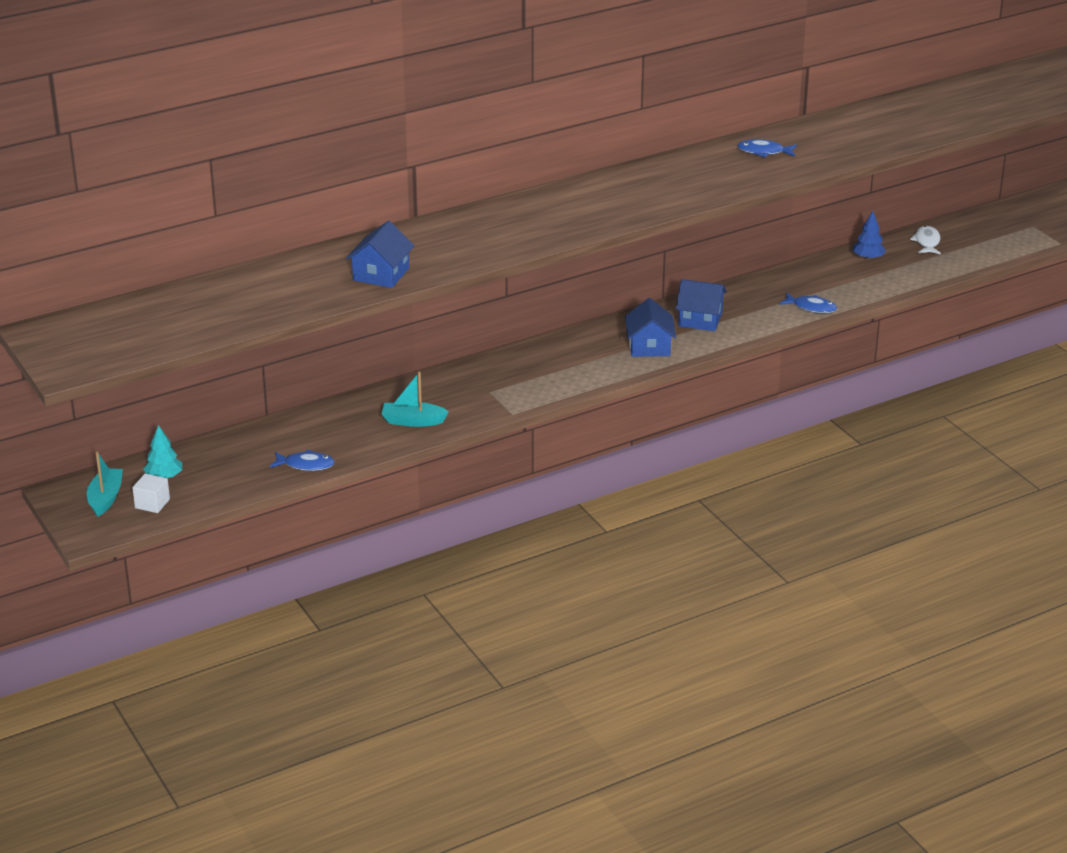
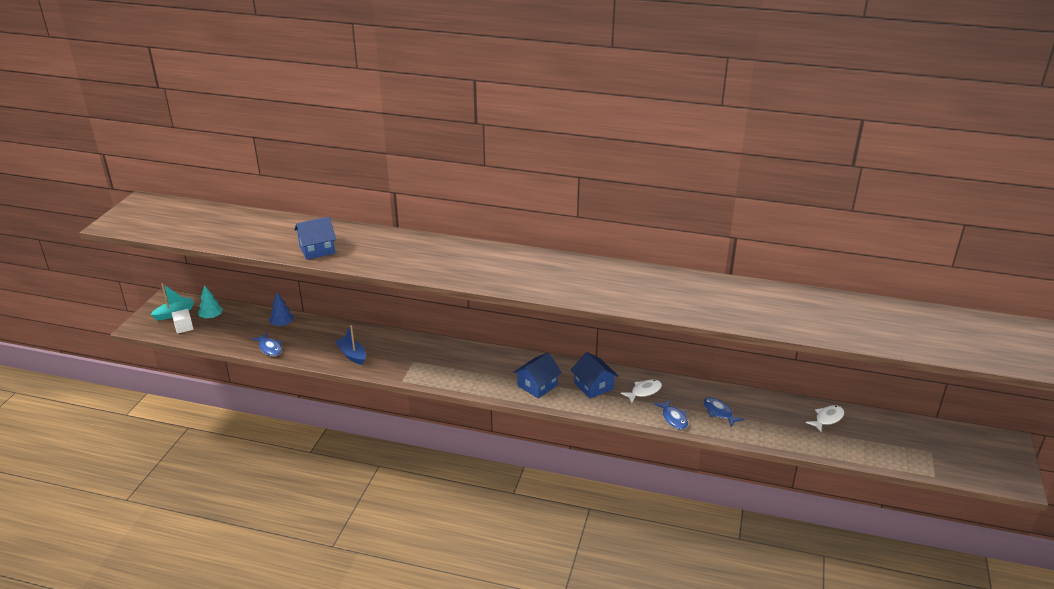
camera: 45 degrees right, 0 degrees up
turquoise boat [382,372,449,427] -> blue boat [335,325,366,365]
blue fish [737,139,797,157] -> blue fish moved to [703,397,744,427]
blue tree [853,211,886,260] -> blue tree moved to [269,293,294,326]
none -> white fish [621,380,662,403]

